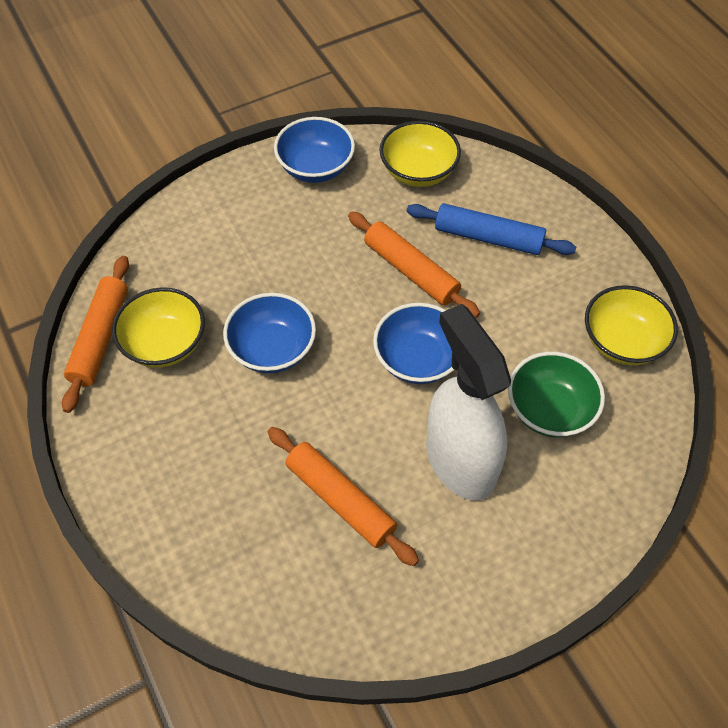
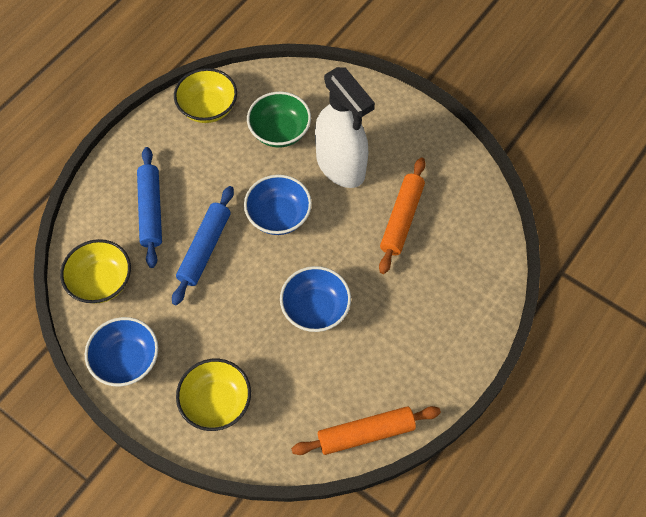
camera: 115 degrees left, 5 degrees up
yellow bowl [112,287,205,368] -> yellow bowl moved to [176,359,251,431]
orange rolling pin [348,212,480,318] -> blue rolling pin [172,186,234,305]
white spray bottle [426,304,511,501] -> white spray bottle turned 75 degrees counterclockwise [315,67,375,188]

